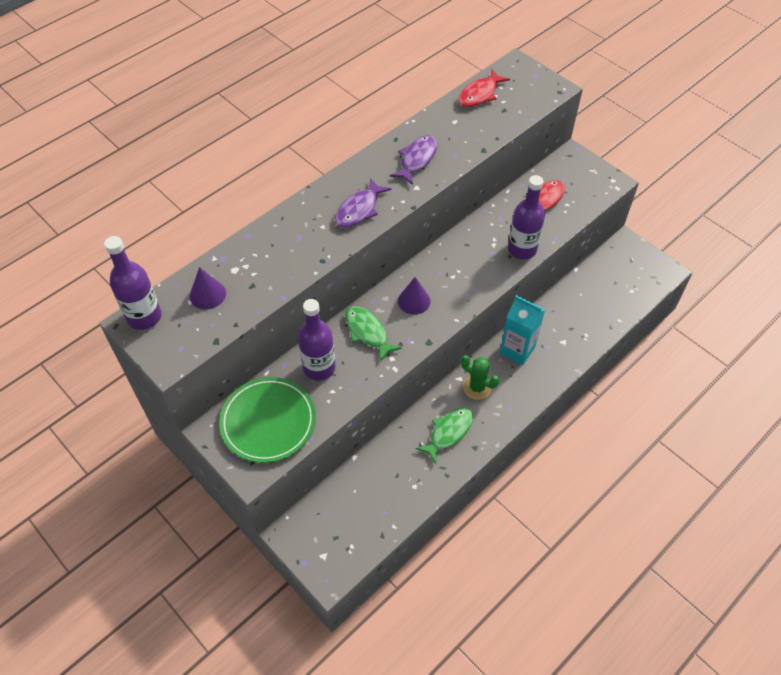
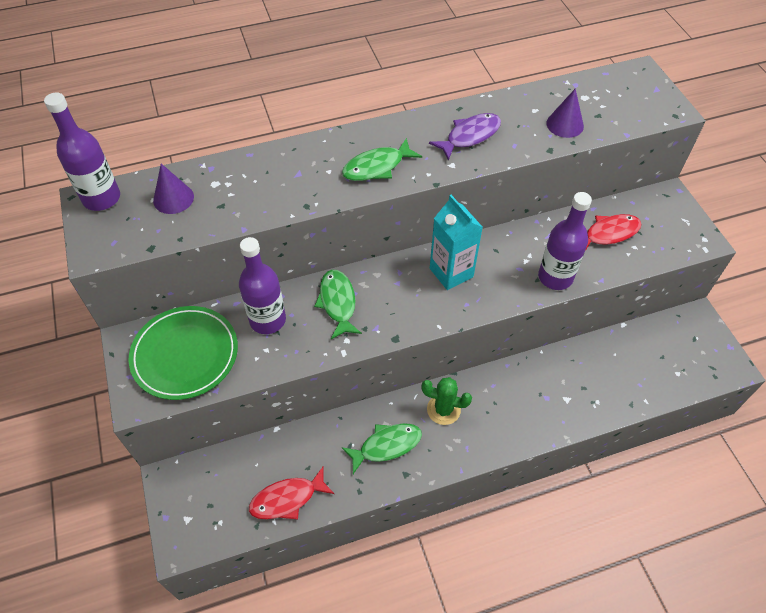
camera: 25 degrees right, 0 degrees up
purple fish [335,178,392,228] -> green fish [342,138,422,181]
purple cone [398,277,431,315] -> purple cone moved to [546,88,584,138]
red fish [458,69,510,107] -> red fish moved to [249,467,334,519]
green cactus [461,355,500,400] -> green cactus turned 45 degrees counterclockwise [421,377,472,425]
turquoise carton [500,295,545,365] -> turquoise carton moved to [430,195,483,290]

